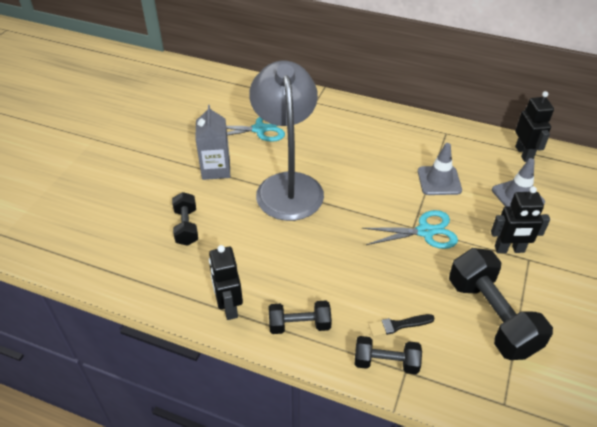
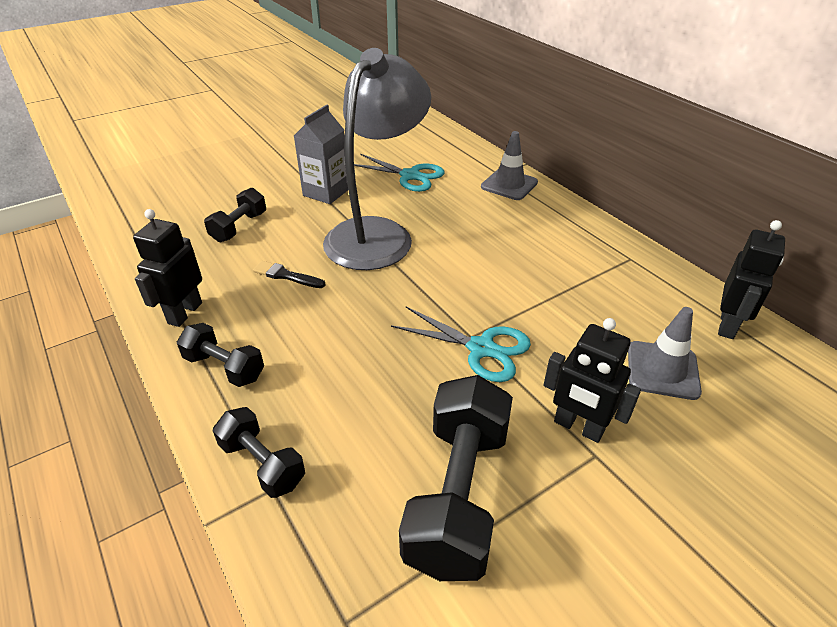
camera: 35 degrees right, 5 degrees down
black brush [369,314,435,337] -> black brush moved to [253,261,326,288]
grey traffic cone [418,143,462,195] -> grey traffic cone moved to [481,131,538,200]

